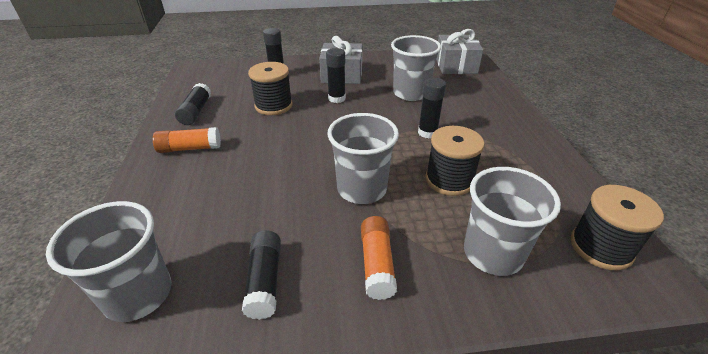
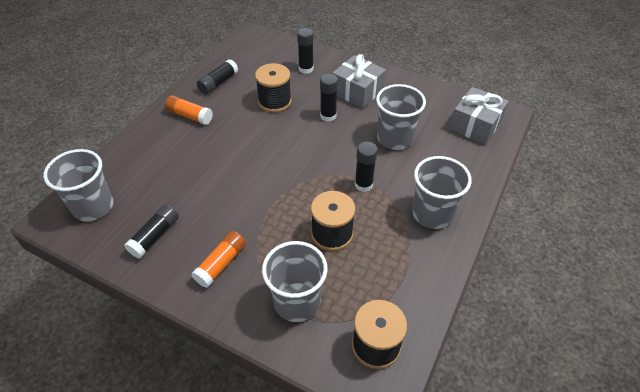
camera: 35 degrees right, 10 degrees up
grey cup [327,113,399,204] -> grey cup moved to [412,156,472,229]

